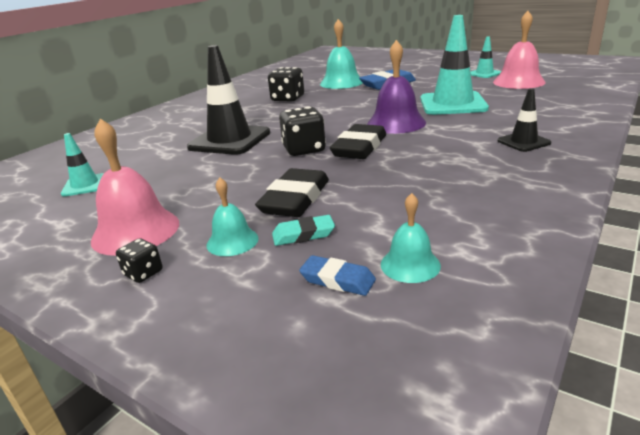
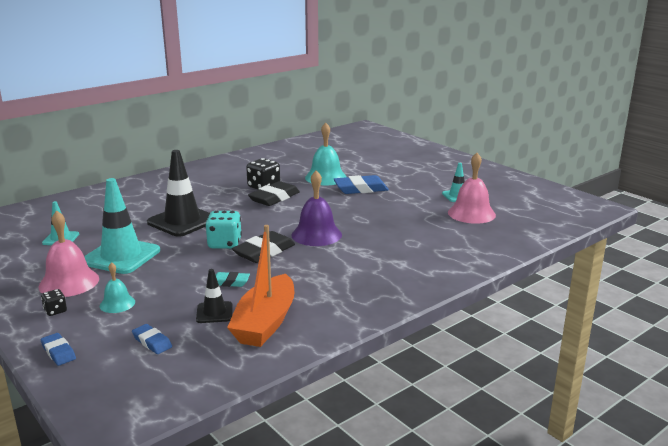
camera: 15 degrees right, 5 degrees down
black eraser [255,168,329,217] -> black eraser moved to [248,181,300,206]
turquoise eraser [272,215,335,246] -> turquoise eraser moved to [215,272,250,287]
black dice [279,106,326,156] -> turquoise dice [205,211,242,249]
turquoise bell [381,193,441,283] -> none
turquoise traffic cone [420,15,489,115] -> turquoise traffic cone moved to [84,178,160,274]
black traffic cone [497,88,551,152] -> black traffic cone moved to [196,269,233,323]
none -> blue eraser [41,333,76,366]
none -> orange boat [227,225,294,347]

